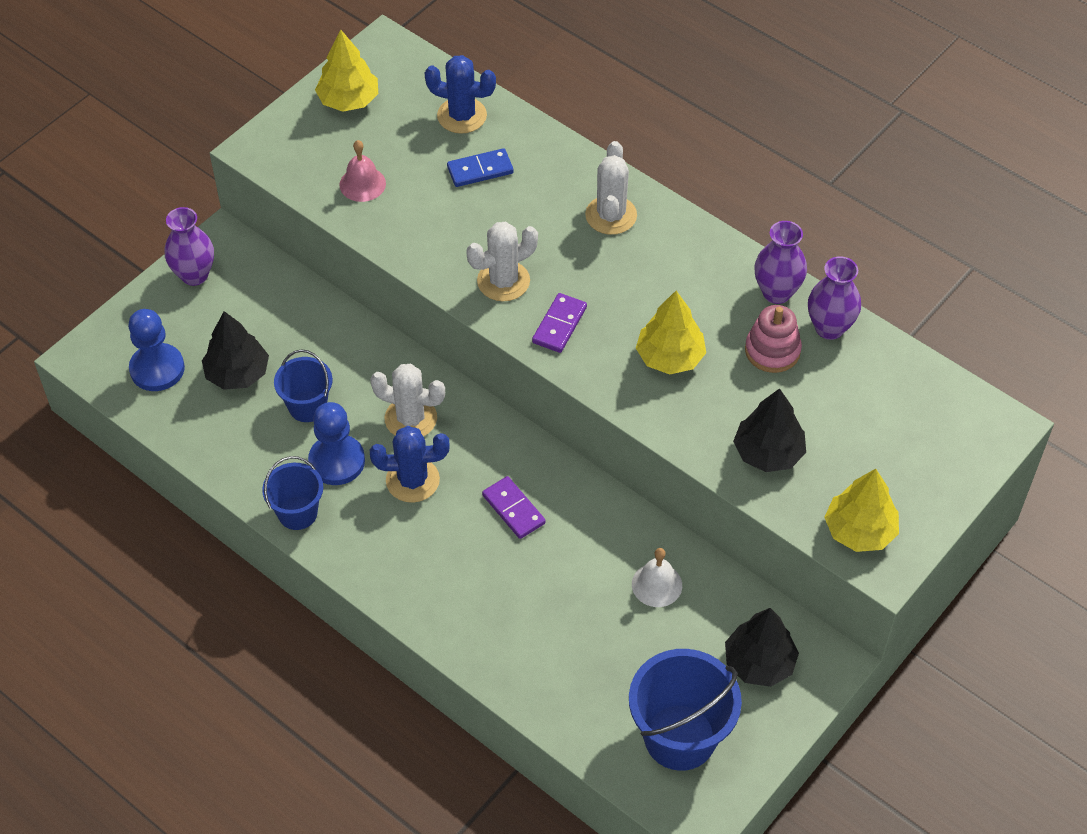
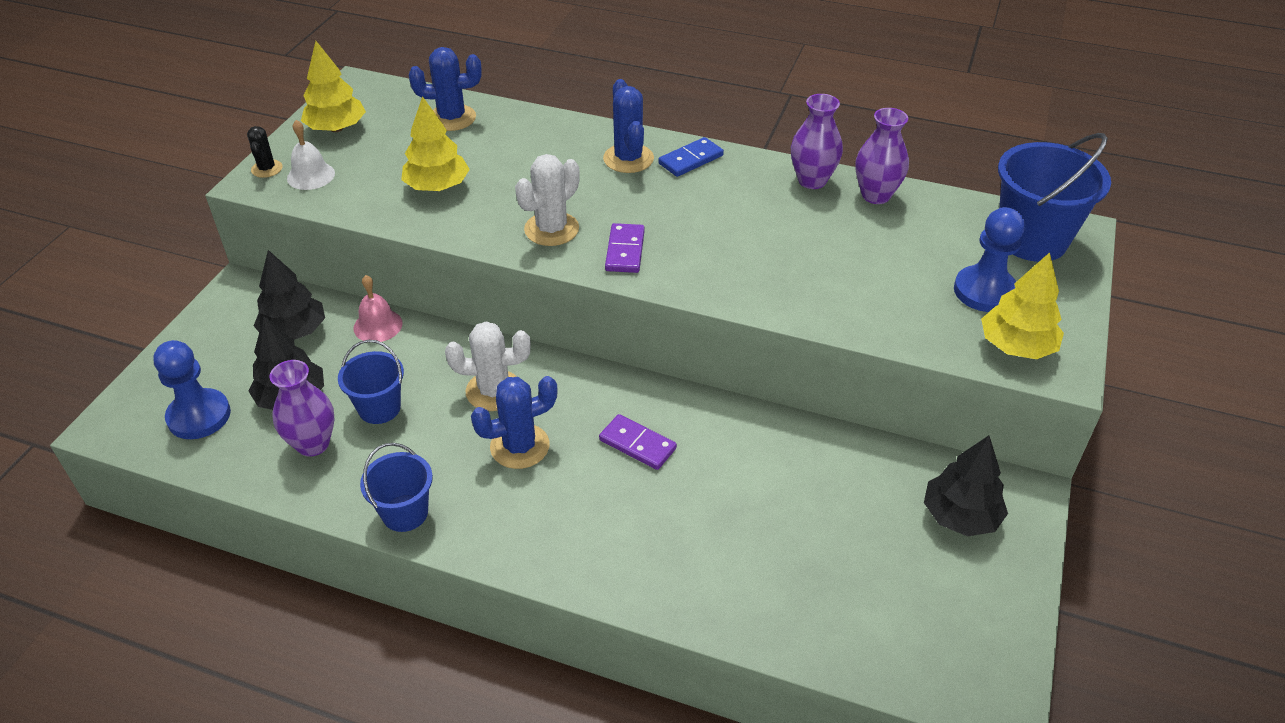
camera: 20 degrees left, 10 degrees down
purple vase [165,207,214,286] -> purple vase moved to [270,360,334,457]
blue pawn [308,402,365,485] -> blue pawn moved to [954,207,1025,312]
pink bell [339,140,386,202] -> pink bell moved to [353,275,403,342]
blue domino [447,148,514,187] -> blue domino moved to [658,137,724,177]
white cactus [585,141,637,235] -> blue cactus [603,79,654,173]
blue bucket [629,649,742,771] -> blue bucket moved to [998,133,1111,262]
white bell [632,548,682,607] -> white bell moved to [287,120,335,190]
yellow tree [636,291,706,375] -> yellow tree moved to [401,96,470,191]
black tree [733,388,806,472] -> black tree moved to [254,250,325,340]
pink stacking toy [745,305,802,373] -> none
none -> black cactus [247,126,283,178]

